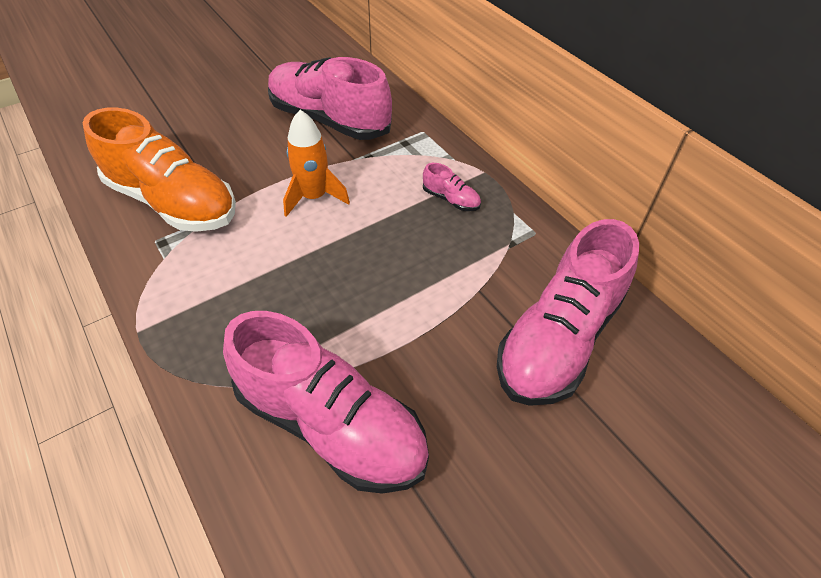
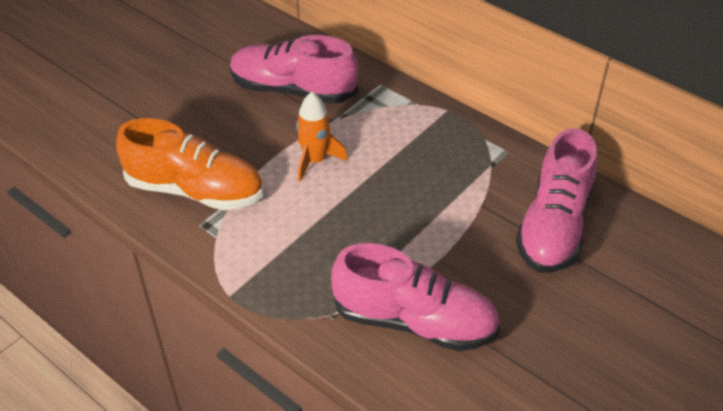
camera: 15 degrees left, 5 degrees down
pink shoe [423,163,481,211] -> none

